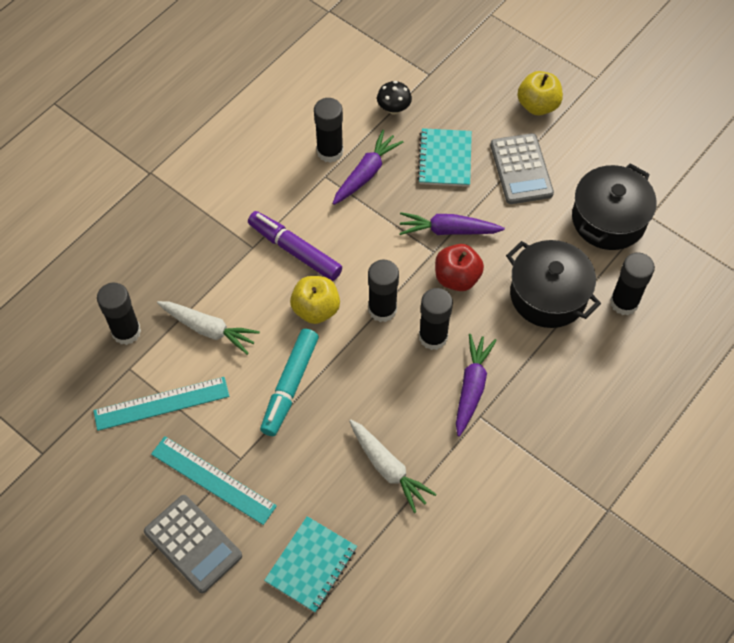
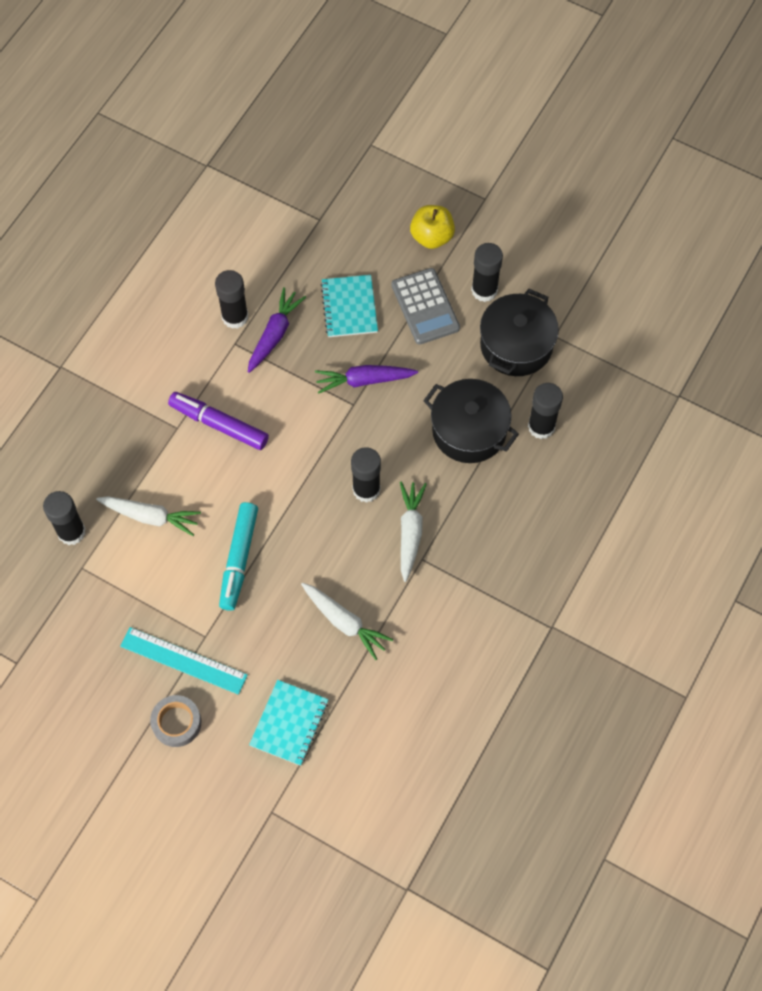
camera: 10 degrees left, 5 degrees up
turquoise ruler [93,377,230,431] -> none
grey calculator [144,495,242,593] -> grey tape [150,695,201,747]
yellow apple [290,276,340,324] -> none
black glue stick [368,260,399,322] -> black glue stick moved to [471,243,503,302]
black mushroom [377,81,412,115] -> none
red apple [435,244,484,291] -> none
purple carrot [456,334,497,437] -> white carrot [400,482,427,582]

